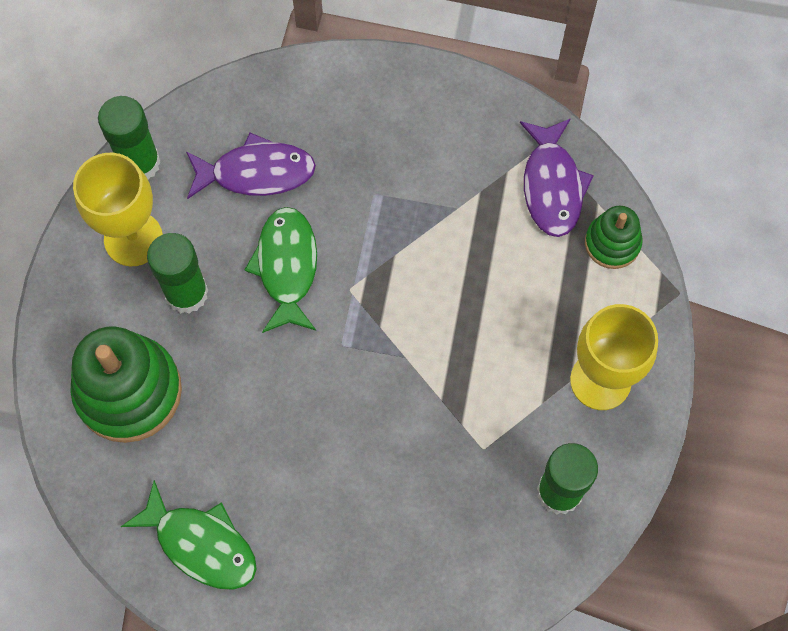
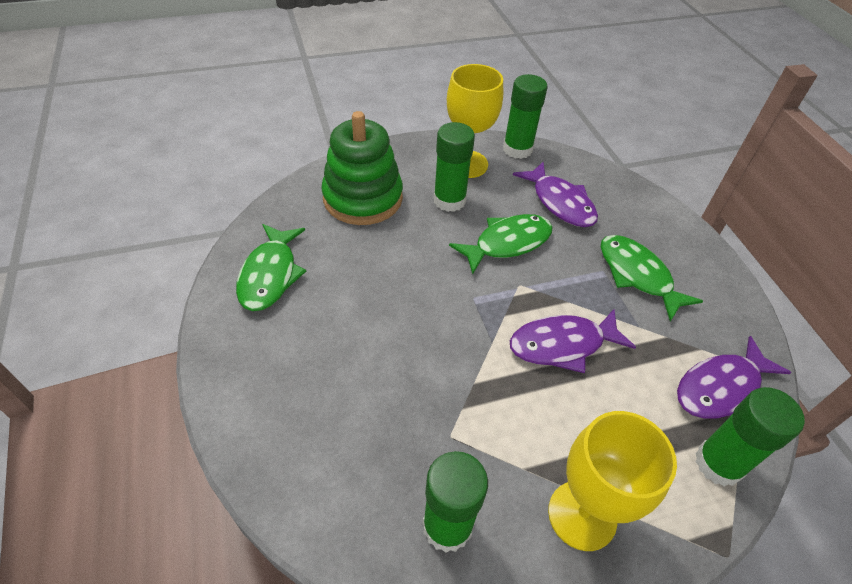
camera: 60 degrees right, 20 degrees down
green stacking toy [585,206,643,269] -> green glue stick [695,387,805,487]
none -> purple fish [510,309,636,373]
none -> green fish [601,235,703,322]

